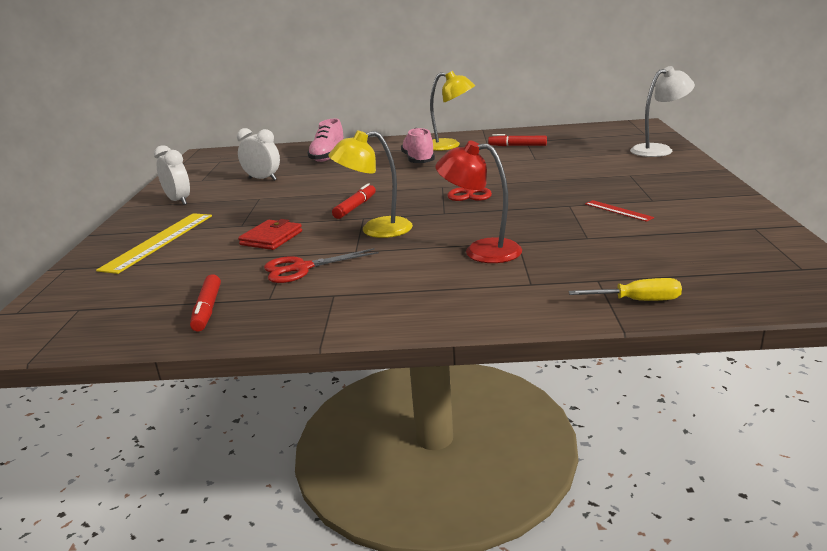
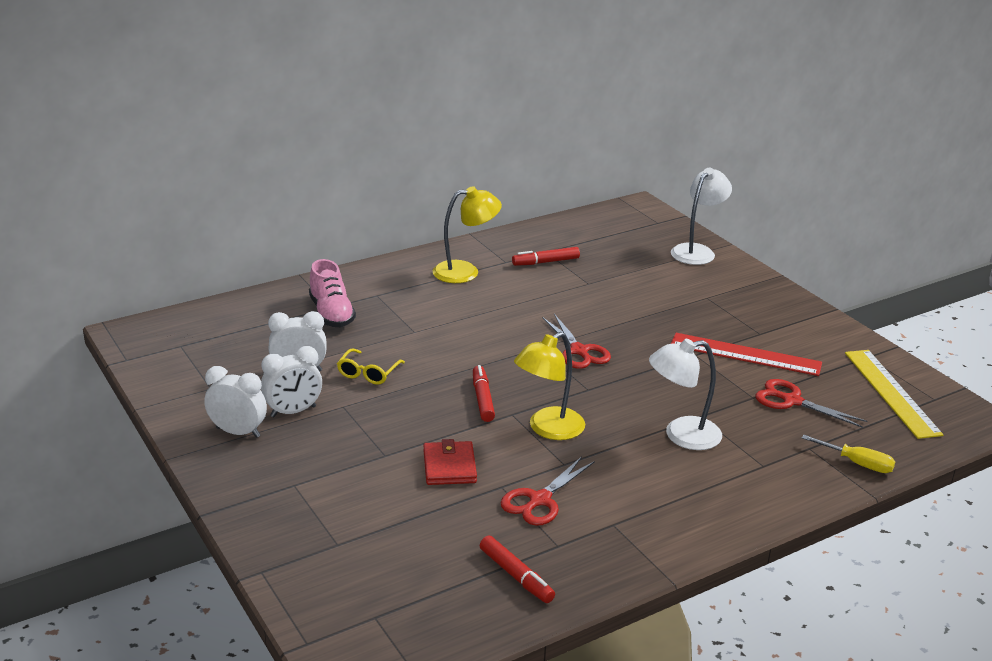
camera: 35 degrees left, 5 degrees up
yellow ruler [96,213,212,274] -> yellow ruler moved to [845,350,943,439]
pink shoe [401,128,435,163] -> none
red lamp [435,141,522,263] -> white lamp [649,339,722,450]
yellow screwdriver [569,278,682,301] -> yellow screwdriver turned 60 degrees clockwise [802,435,895,473]
red ruler [585,200,655,222] -> red ruler [671,333,822,376], size x2.01
none -> white clock [261,346,322,417]
none -> yellow glasses [337,348,405,385]
none -> red scissors [755,379,867,428]

